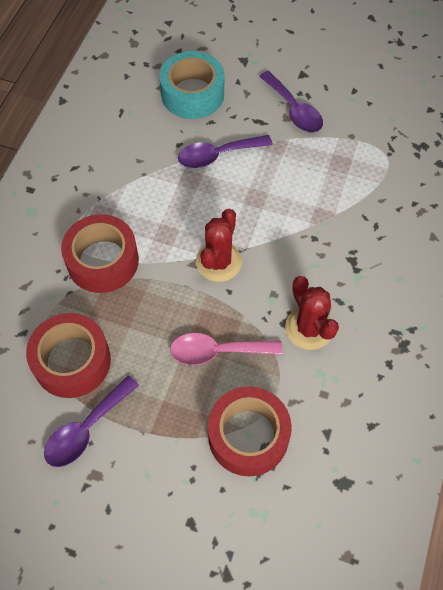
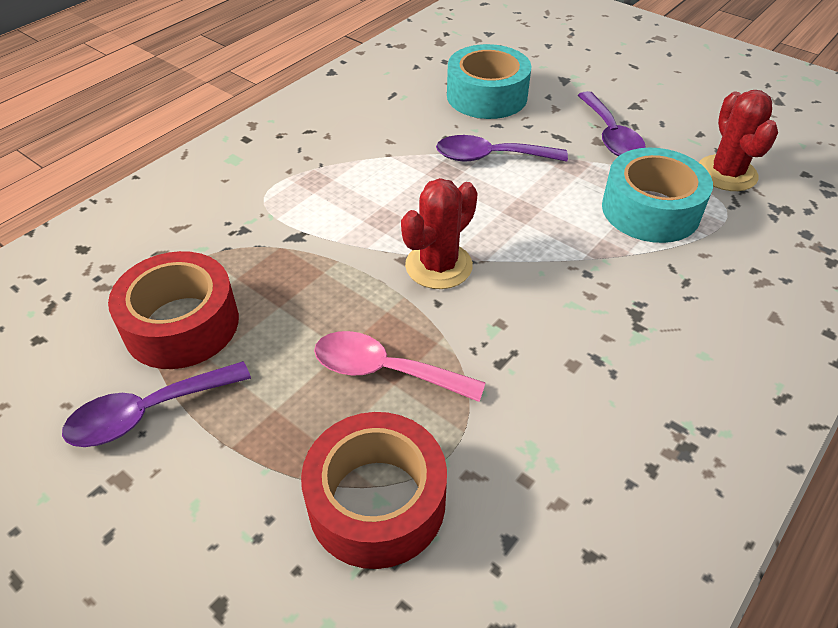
camera: 20 degrees right, 15 degrees down
red tape [61,214,139,293] -> none
red cactus [285,276,339,350] -> red cactus moved to [699,90,778,191]
none -> turquoise tape [602,148,713,243]

